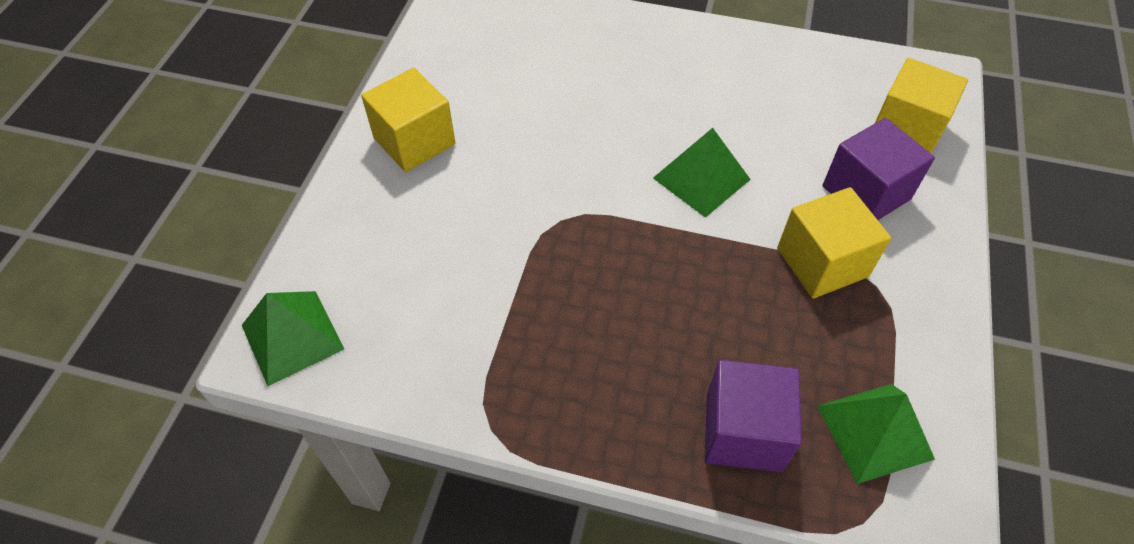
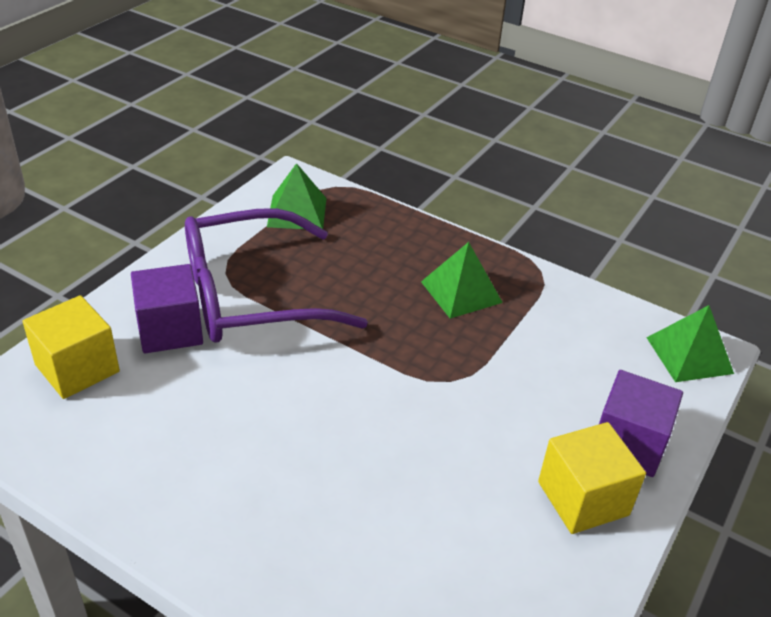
camera: 165 degrees left, 15 degrees down
green pyramid [653,128,751,218] -> green pyramid moved to [421,242,503,319]
purple cube [705,360,802,472] -> purple cube moved to [599,370,683,477]
yellow cube [777,187,891,299] -> purple glasses [185,208,368,343]

